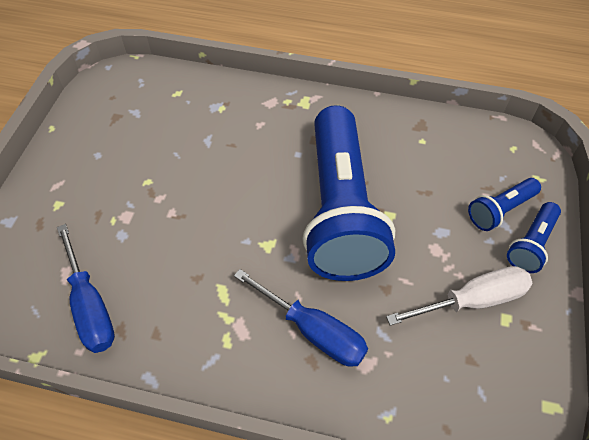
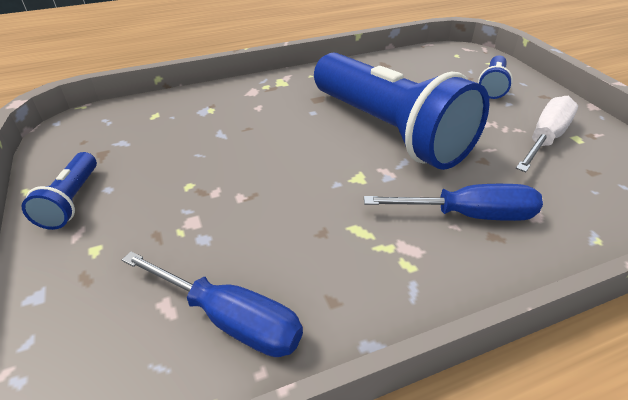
camera: 35 degrees left, 15 degrees down
blue flashlight [507,202,561,273] -> blue flashlight moved to [22,152,97,230]

